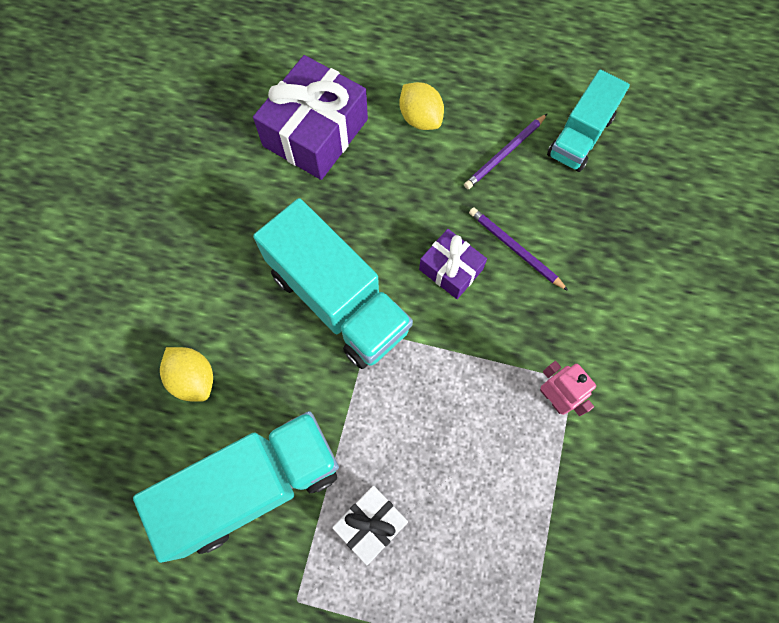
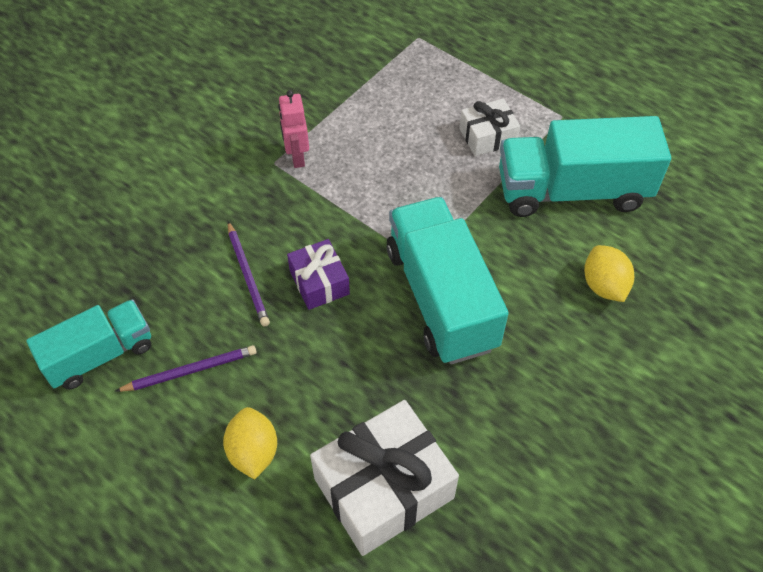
camera: 155 degrees left, 15 degrees down
purple gift [253,55,368,180] -> white gift [310,400,459,556]

